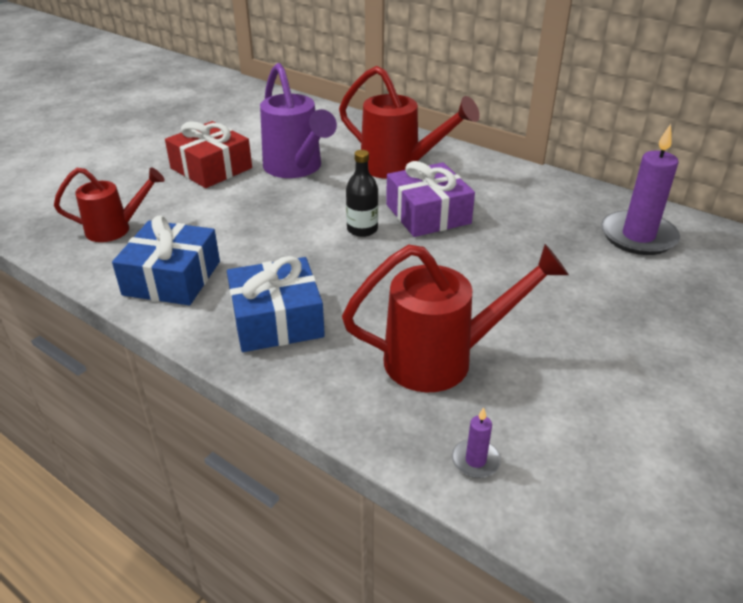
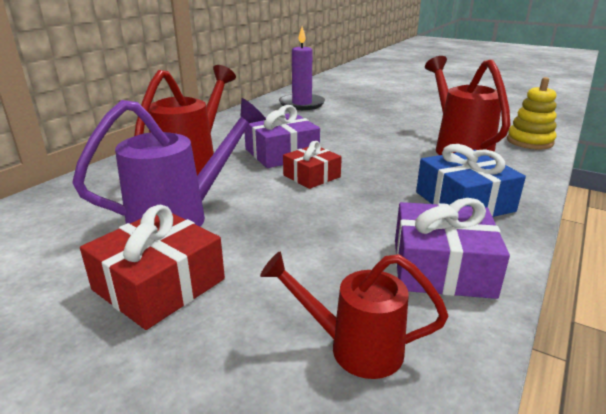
camera: 95 degrees left, 10 degrees down
red watering can [54,167,165,242] -> red watering can turned 60 degrees counterclockwise [260,252,448,379]
blue gift [112,216,220,305] -> purple gift [395,198,510,299]
black bottle [346,150,378,237] -> red gift [283,141,342,189]
purple candle [452,407,501,478] -> yellow stacking toy [507,77,557,149]

